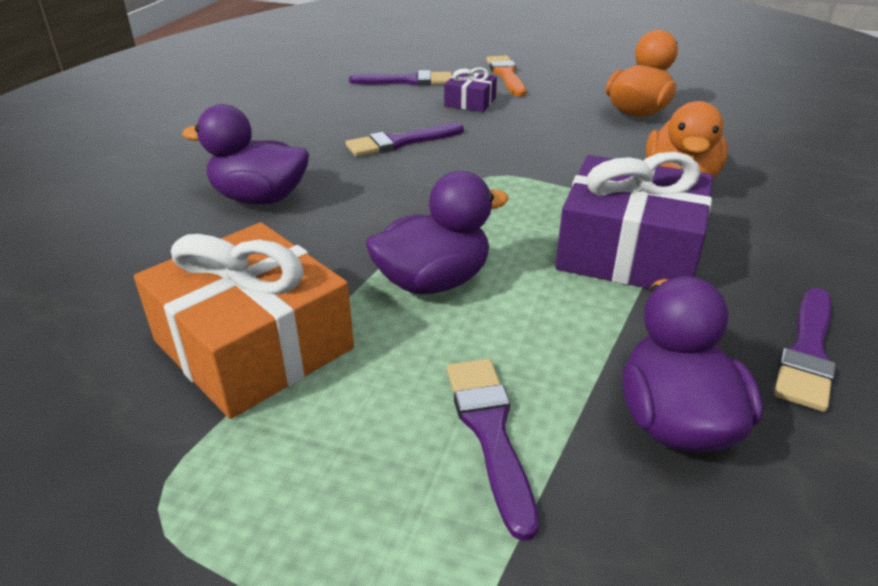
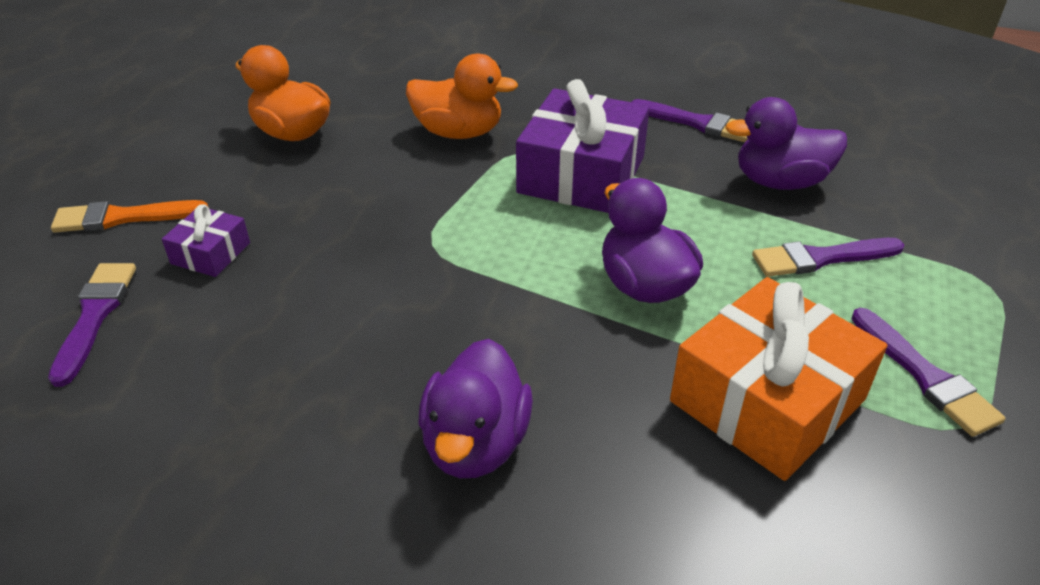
camera: 90 degrees left, 5 degrees up
purple brush [346,123,464,157] -> purple brush moved to [852,308,1005,437]

